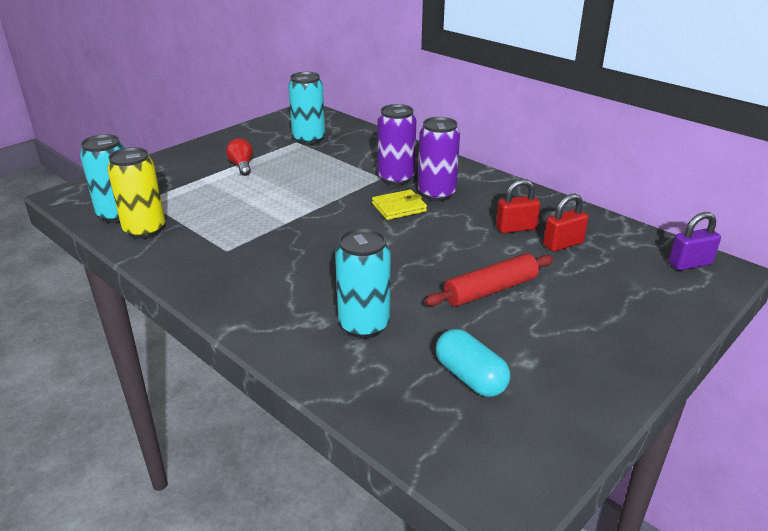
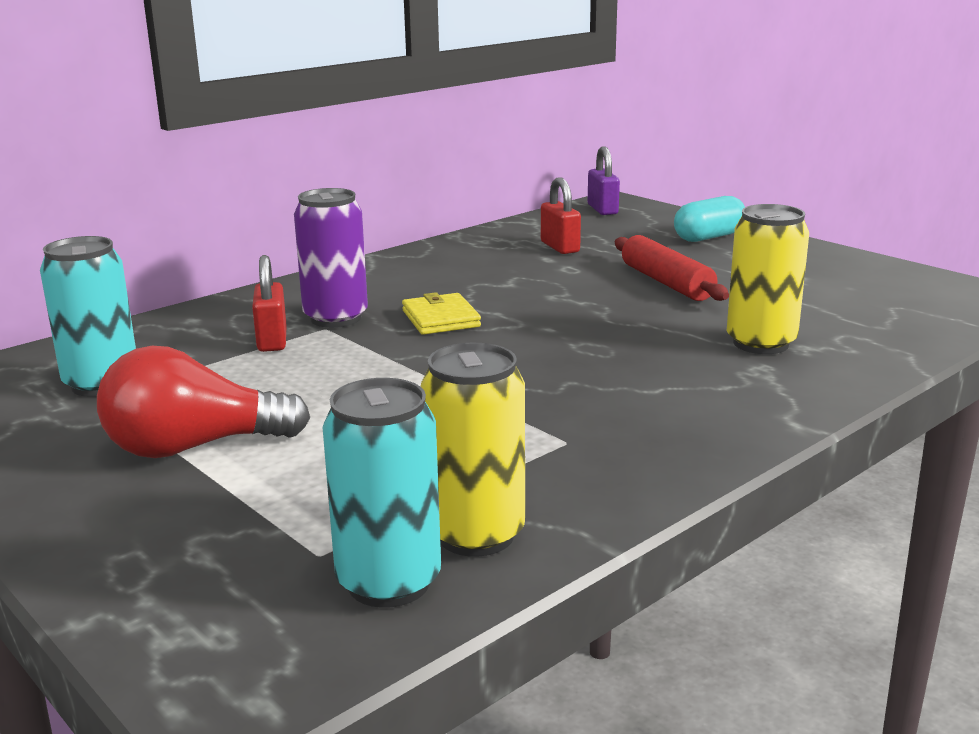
camera: 85 degrees left, 10 degrees down
red light bulb [226,138,253,176] -> red light bulb [97,346,310,458], size x1.78
turquoise can [335,228,390,338] -> yellow can [727,204,809,354]
purple can [418,117,460,201] -> none
turquoise capsule [435,329,510,397] -> turquoise capsule moved to [674,196,745,242]
red padlock [496,179,540,233] -> red padlock moved to [252,255,287,352]

